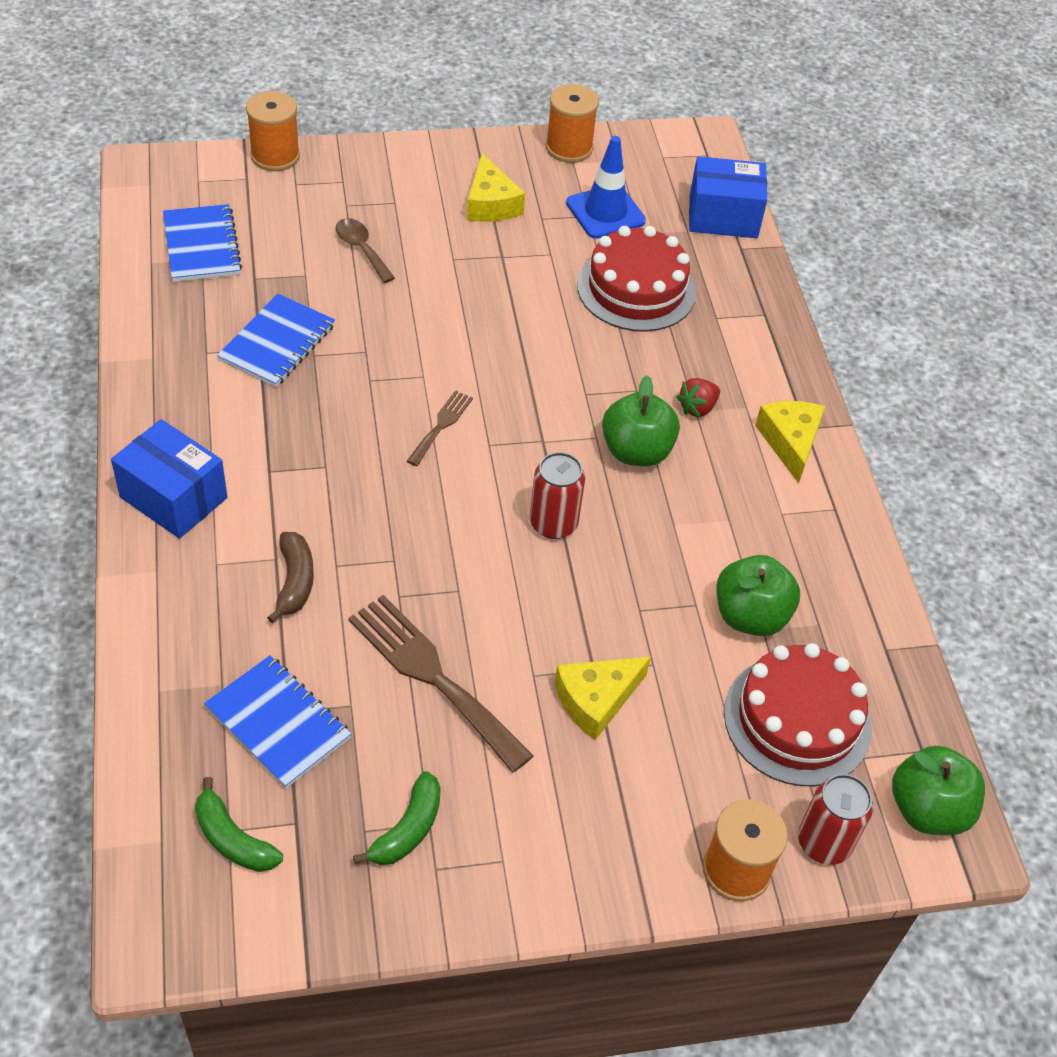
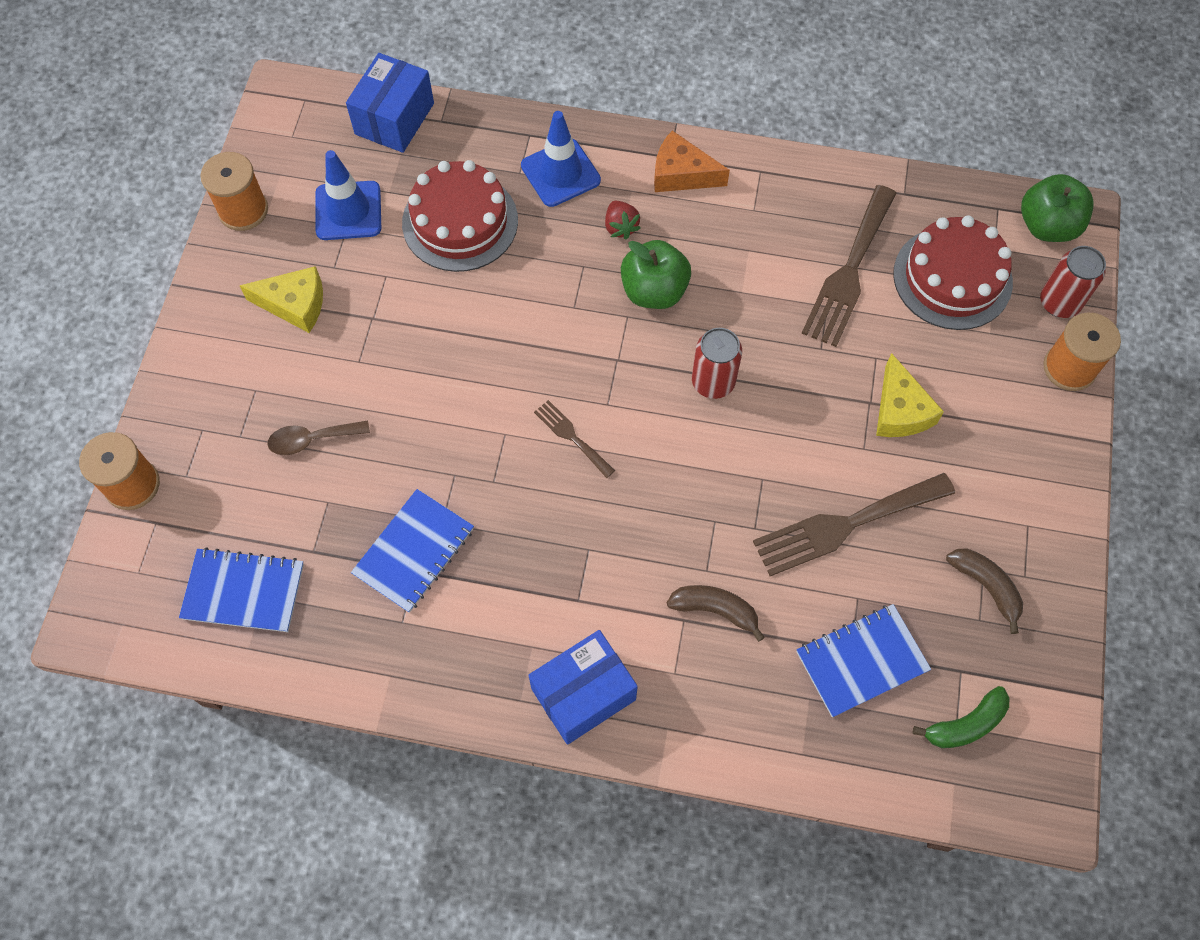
camera: 65 degrees left, 15 degrees up
blue notebook [217,294,335,387] -> blue notebook turned 75 degrees clockwise [351,489,474,613]
green banana [353,771,441,865] -> brown banana [946,549,1023,634]
green apple [716,555,800,636] -> brown fork [802,185,897,347]
yellow cheese [755,401,825,484] -> orange cheese [654,131,730,192]
none -> blue traffic cone [521,111,601,207]

